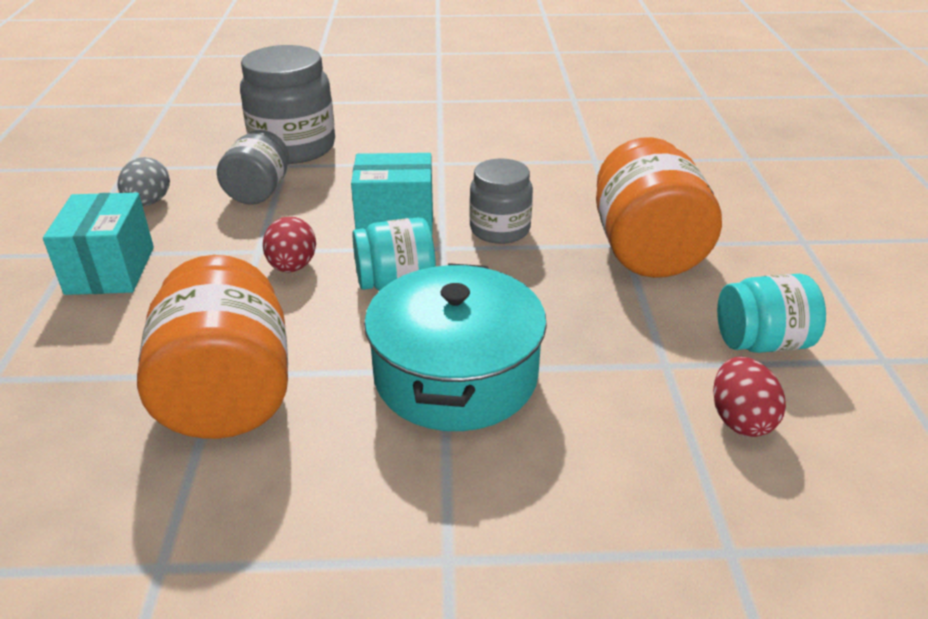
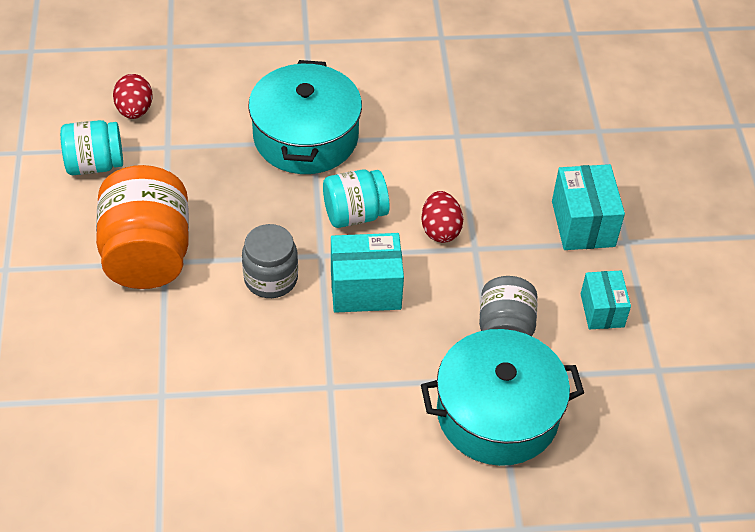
camera: 175 degrees right, 15 degrees up
grey egg [117,157,170,206] -> turquoise box [581,271,631,329]
orange jar [137,255,288,439] -> none
grey jar [240,45,335,164] -> turquoise pot [421,329,584,466]

